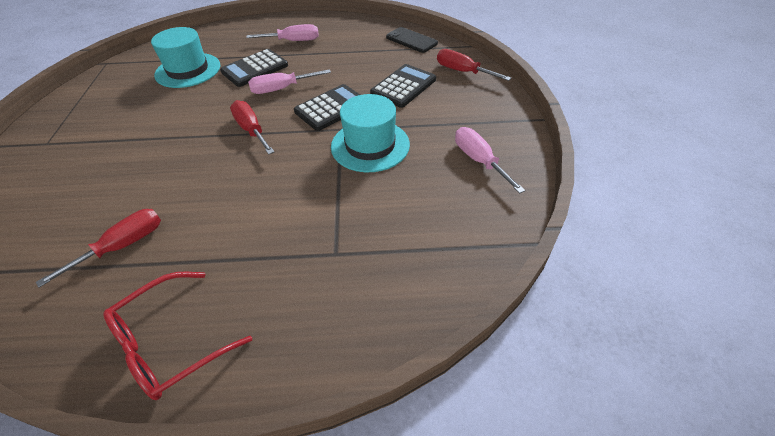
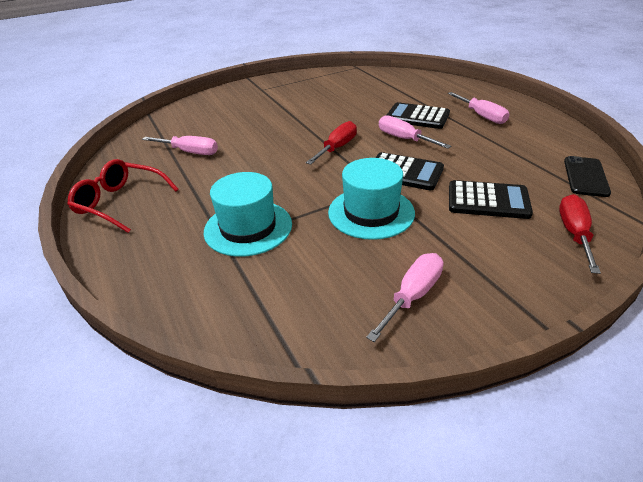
camera: 65 degrees right, 10 degrees down
red screwdriver [36,209,161,288] -> pink screwdriver [142,136,218,155]
turquoise hat [151,27,220,88] -> turquoise hat moved to [204,172,292,257]

